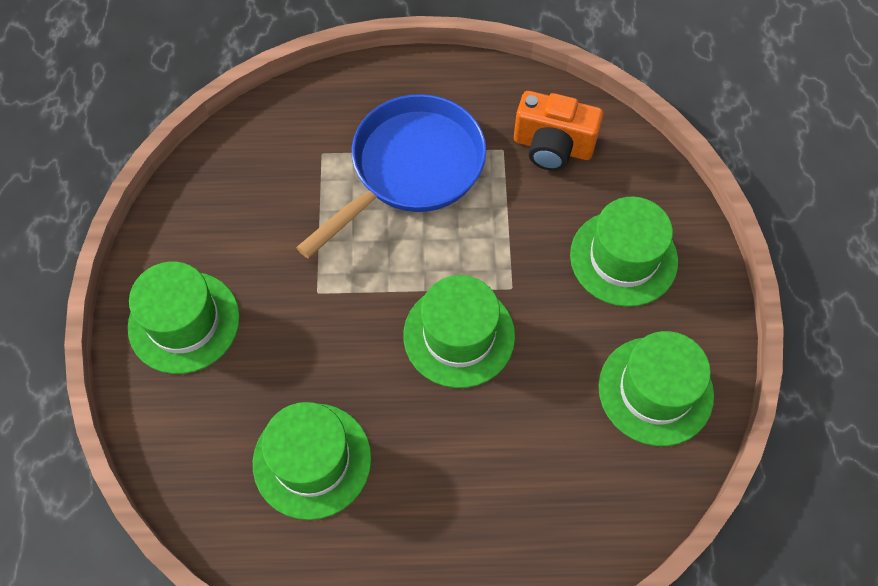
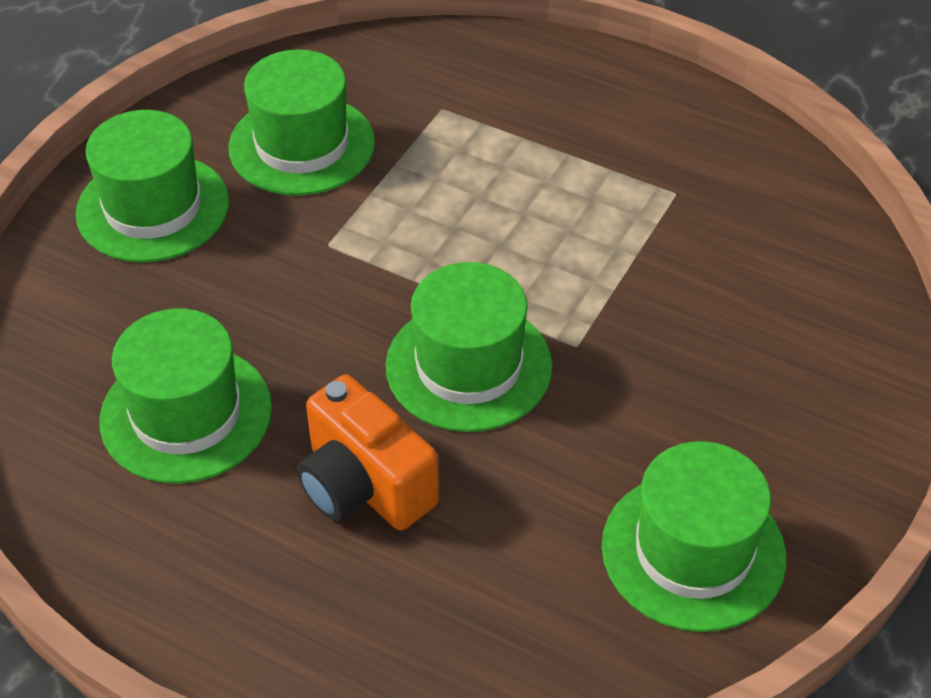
camera: 30 degrees right, 15 degrees down
blue pan [296,94,486,258] -> none
orange camera [514,91,603,171] -> orange camera moved to [297,374,439,530]
green hat [570,197,678,307] -> green hat moved to [229,49,375,196]

